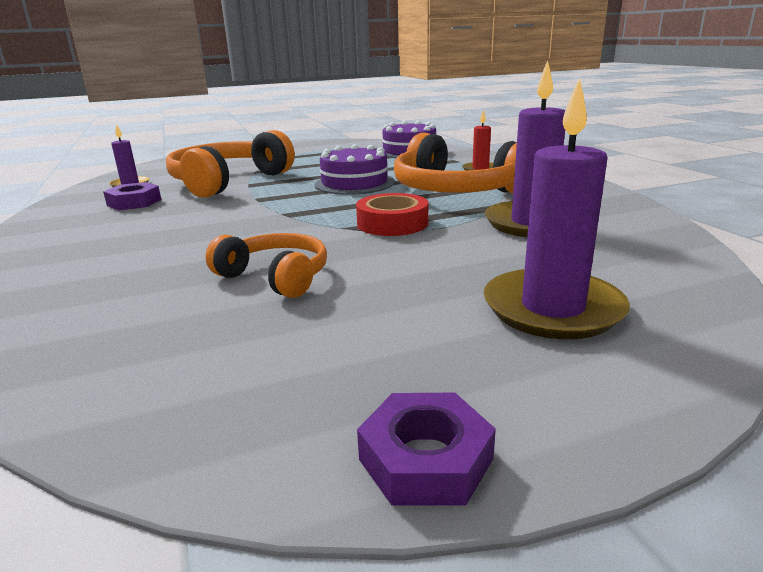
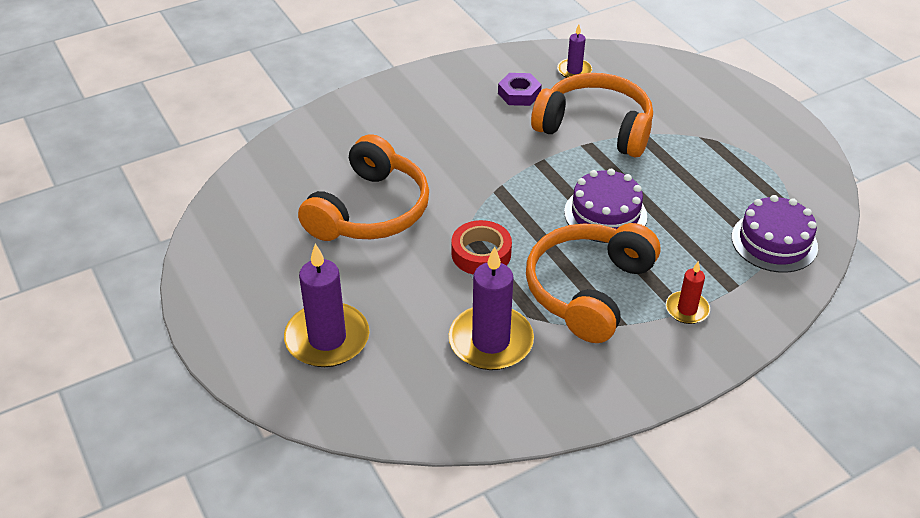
camera: 80 degrees right, 20 degrees up
orange headphones [206,233,327,298] -> orange headphones [298,134,429,241], size x1.75
purple nut [357,393,496,506] -> none

